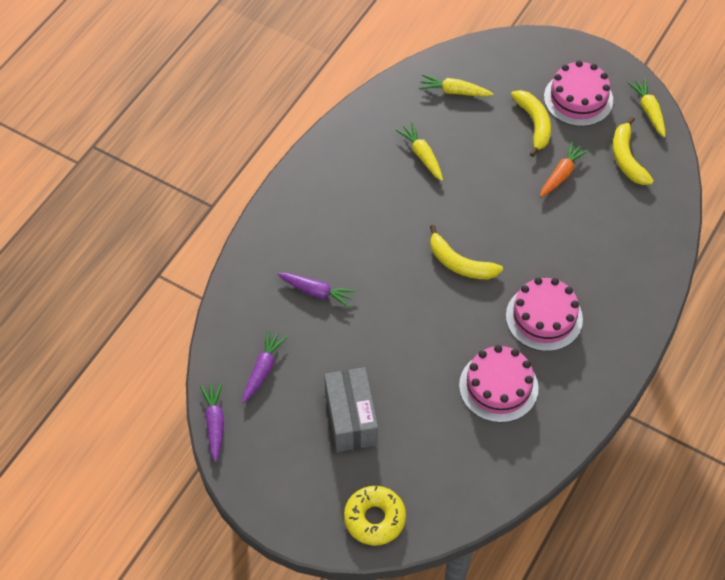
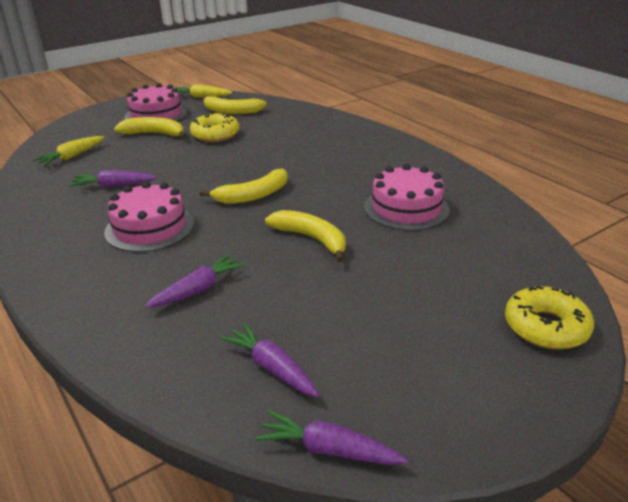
camera: 65 degrees left, 25 degrees down
grey box [324,367,378,452] -> none
yellow carrot [396,122,443,181] -> purple carrot [69,170,157,188]
pink cake [506,277,583,351] -> pink cake moved to [104,182,194,252]
orange carrot [540,141,589,197] -> yellow donut [190,112,239,142]
none -> yellow banana [265,210,346,262]

